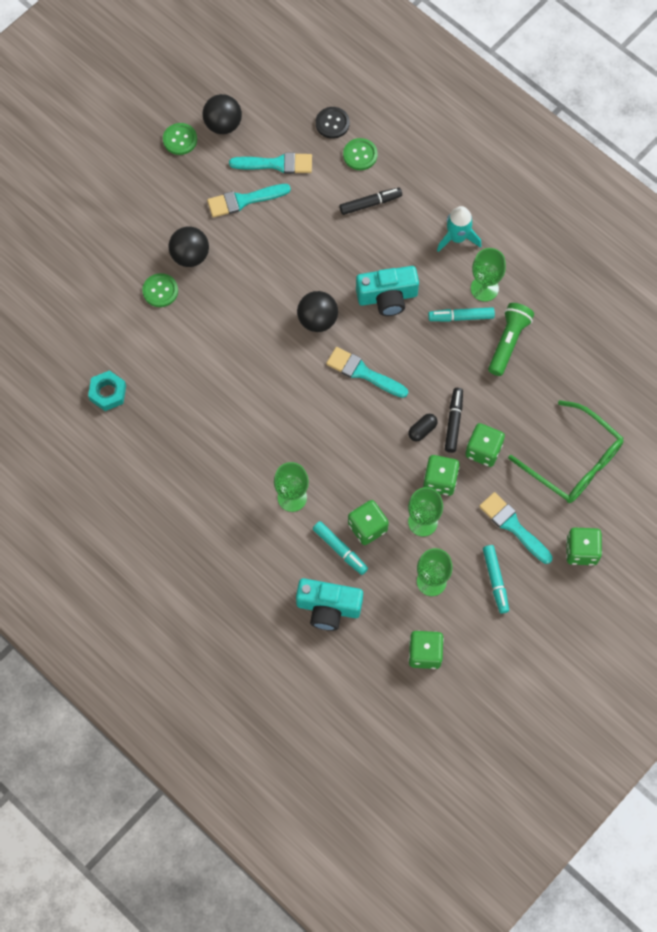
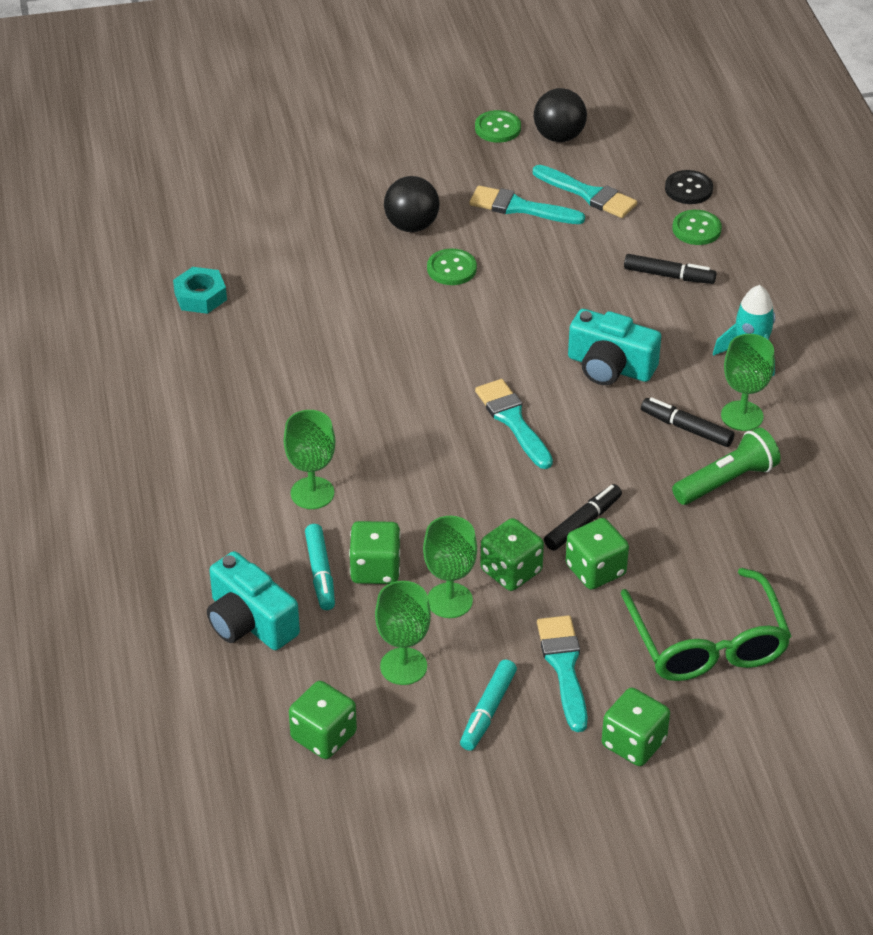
camera: 35 degrees right, 25 degrees down
green button [142,273,178,307] -> green button moved to [427,249,477,285]
black ball [297,291,338,332] -> none
black capsule [408,414,438,441] -> none
turquoise marker [428,307,495,322] -> black marker [641,397,734,447]

